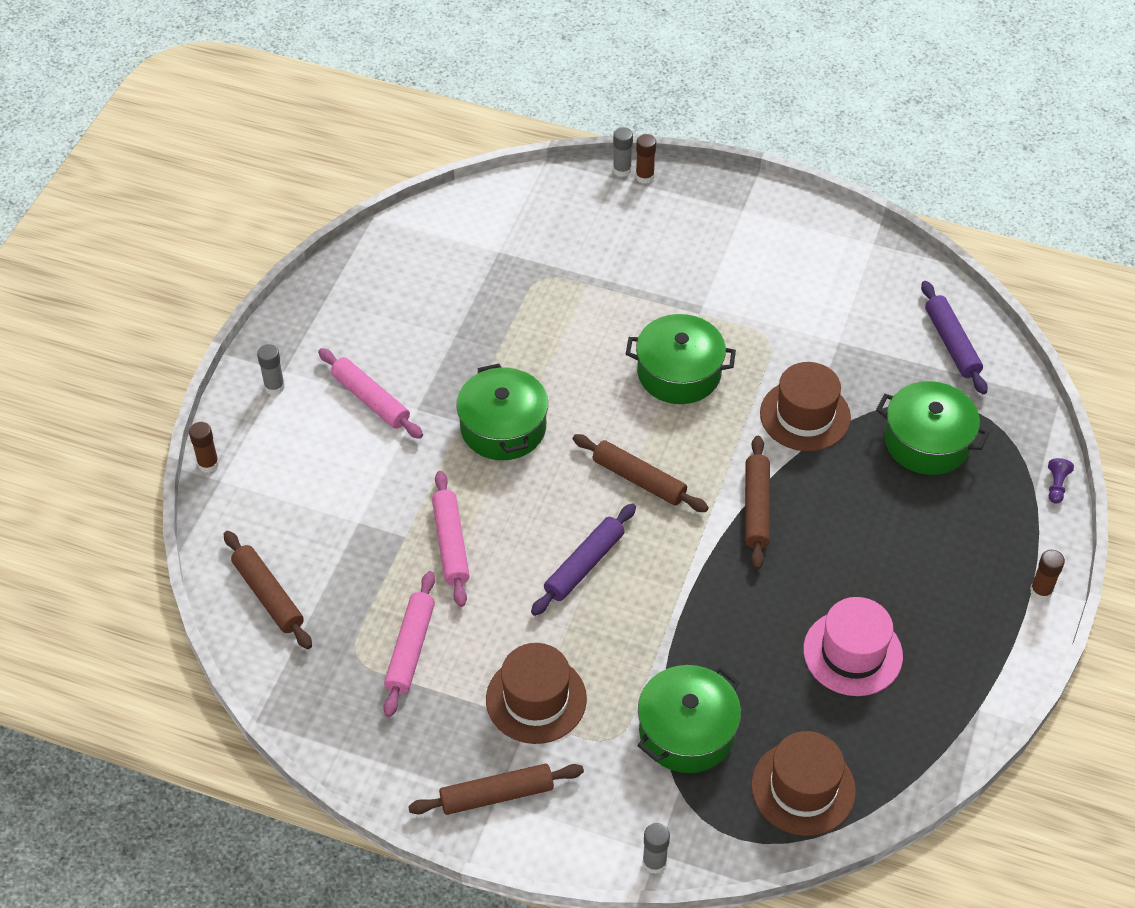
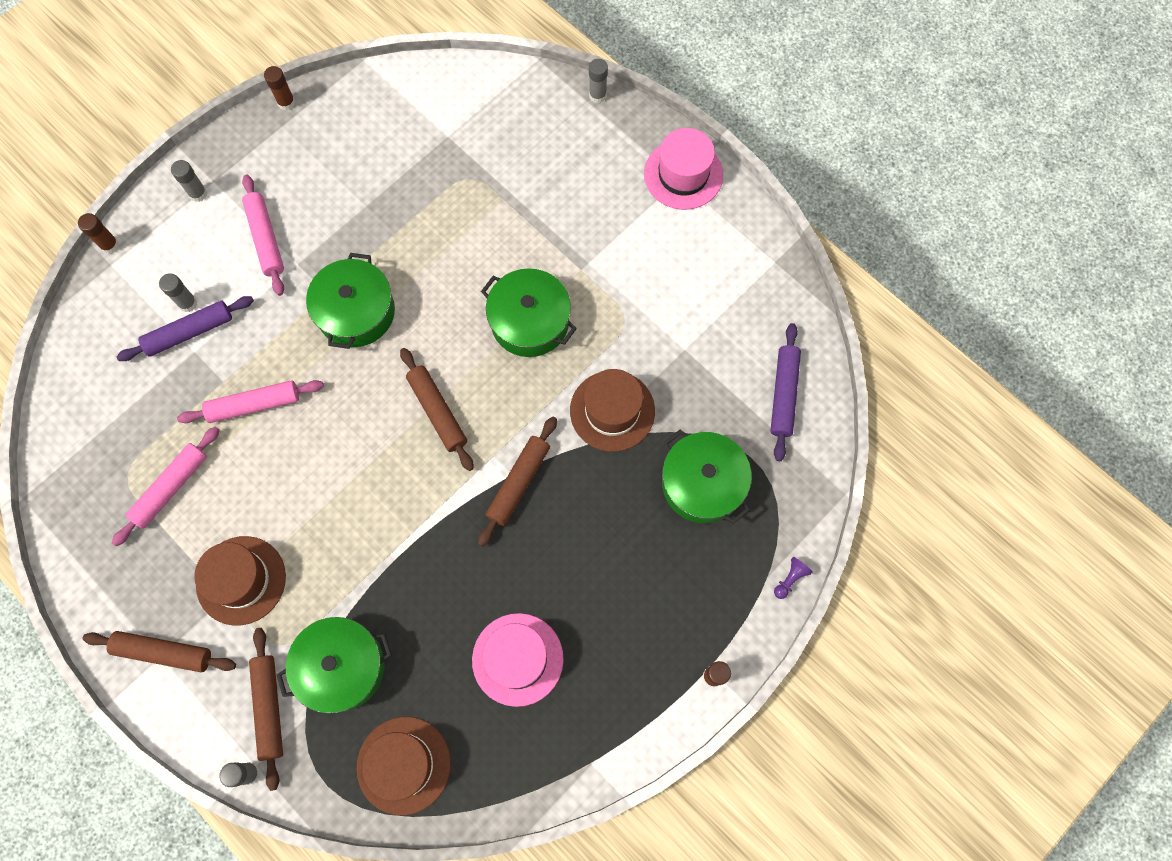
camera: 25 degrees right, 20 degrees up
brown rolling pin [224,531,312,649] -> brown rolling pin moved to [249,628,283,791]
pink rolling pin [432,471,470,607] -> pink rolling pin turned 60 degrees clockwise [177,380,324,423]
purple rolling pin [531,503,636,616] -> purple rolling pin moved to [116,296,254,361]
brown glue stick [636,134,656,184] -> brown glue stick moved to [264,66,296,111]
none -> grey glue stick [159,273,197,312]
none -> pink hat [644,128,723,210]

